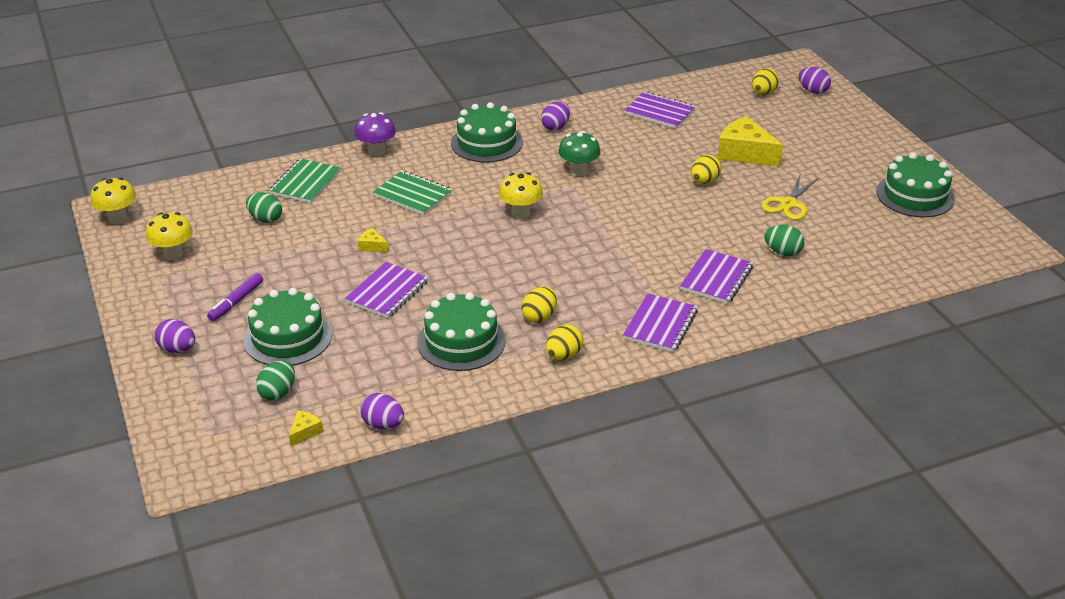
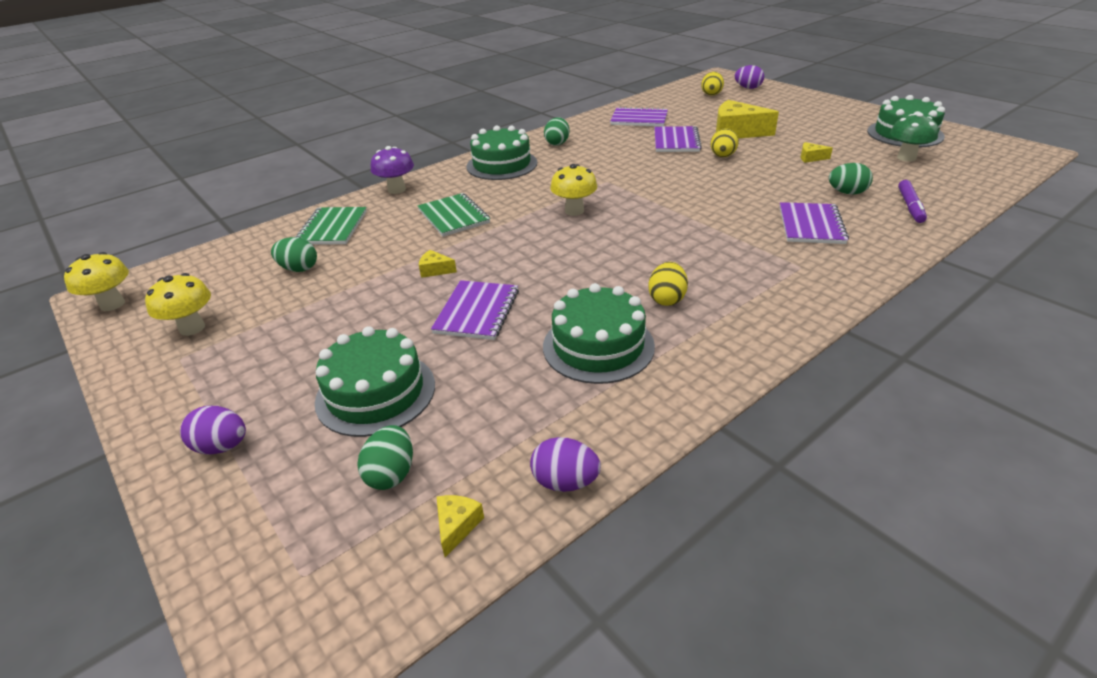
camera: 15 degrees left, 0 degrees up
purple marker [207,273,263,321] -> purple marker moved to [898,180,927,223]
green notebook [373,171,452,215] -> green notebook turned 45 degrees clockwise [417,193,490,237]
purple egg [541,101,570,131] -> green egg [544,117,570,146]
yellow egg [546,324,583,360] -> none
green mushroom [558,131,600,176] -> green mushroom moved to [890,113,938,162]
purple notebook [623,293,698,352] -> purple notebook moved to [654,126,702,152]
yellow scissors [762,174,818,220] -> yellow cheese [801,142,833,163]

